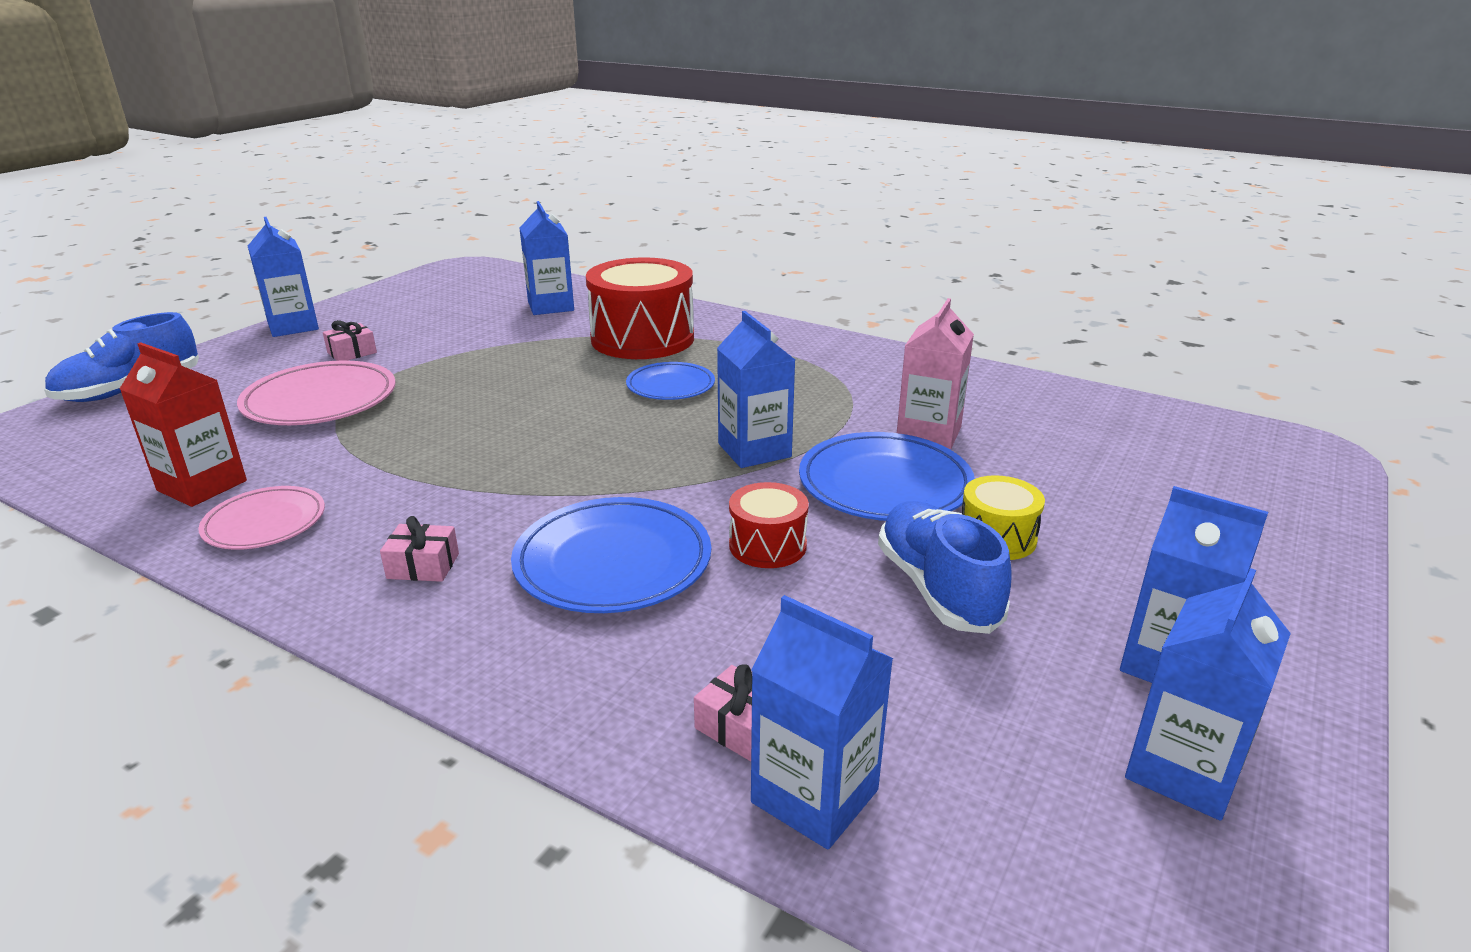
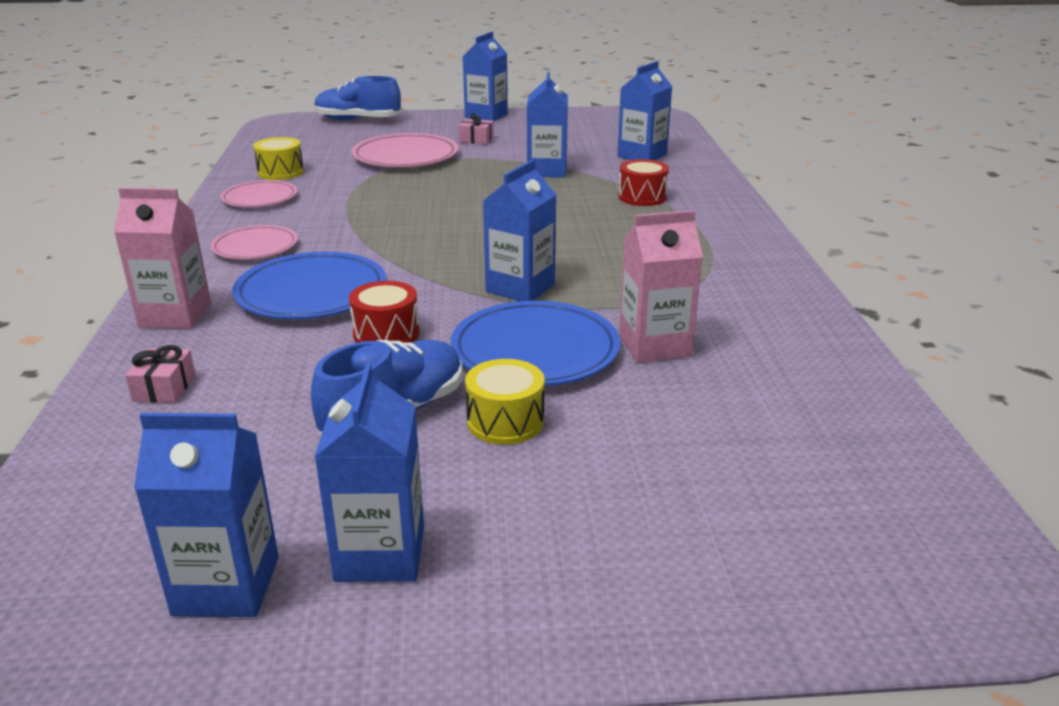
camera: 55 degrees right, 0 degrees up
red carton [120,342,247,507] -> yellow drum [253,137,304,180]
pink gift [380,516,459,582] -> pink plate [211,225,298,260]
red drum [586,257,694,359] -> red drum [618,159,669,206], size x0.50
blue plate [626,362,715,400] -> none
blue carton [751,595,893,849] -> blue carton moved to [527,71,568,178]
none -> pink carton [114,188,211,329]

